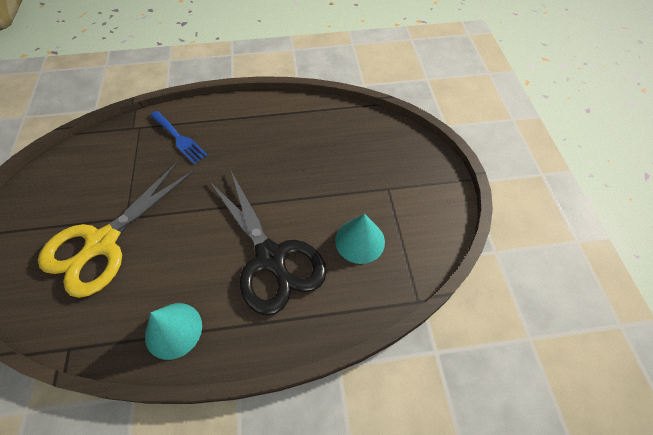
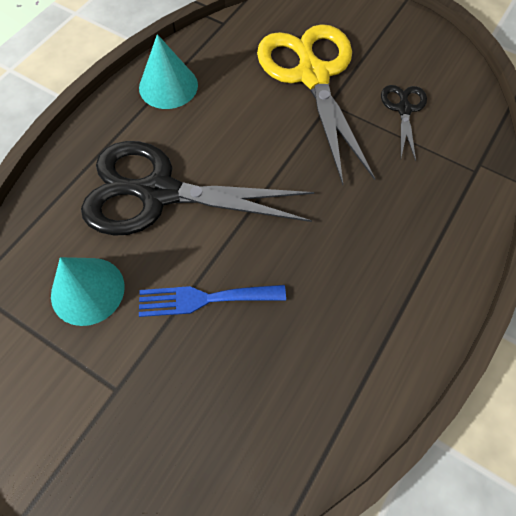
camera: 130 degrees right, 5 degrees up
blue fork [150,111,208,164] -> blue fork moved to [139,285,286,317]
none -> black scissors [381,85,427,161]

